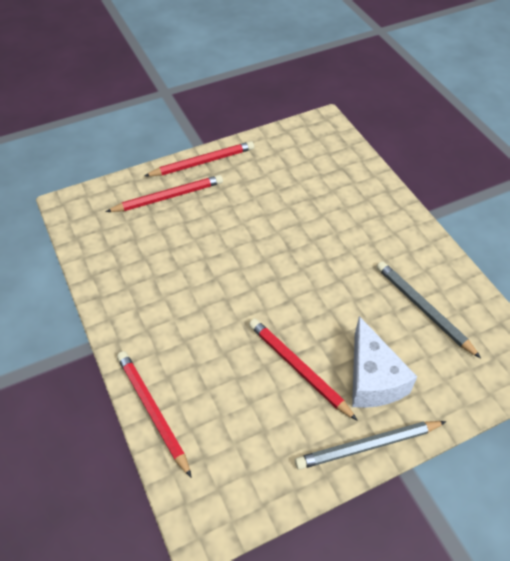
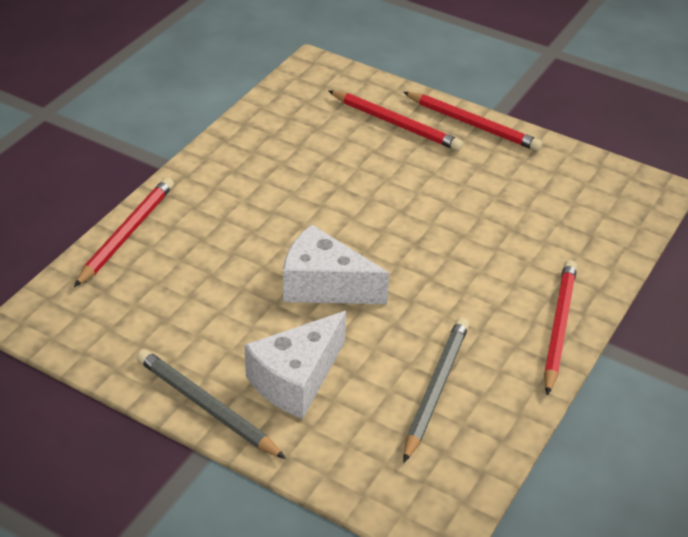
camera: 55 degrees right, 10 degrees down
red pencil [249,319,358,421] -> red pencil moved to [544,260,577,396]
none -> white cheese [283,225,389,304]

